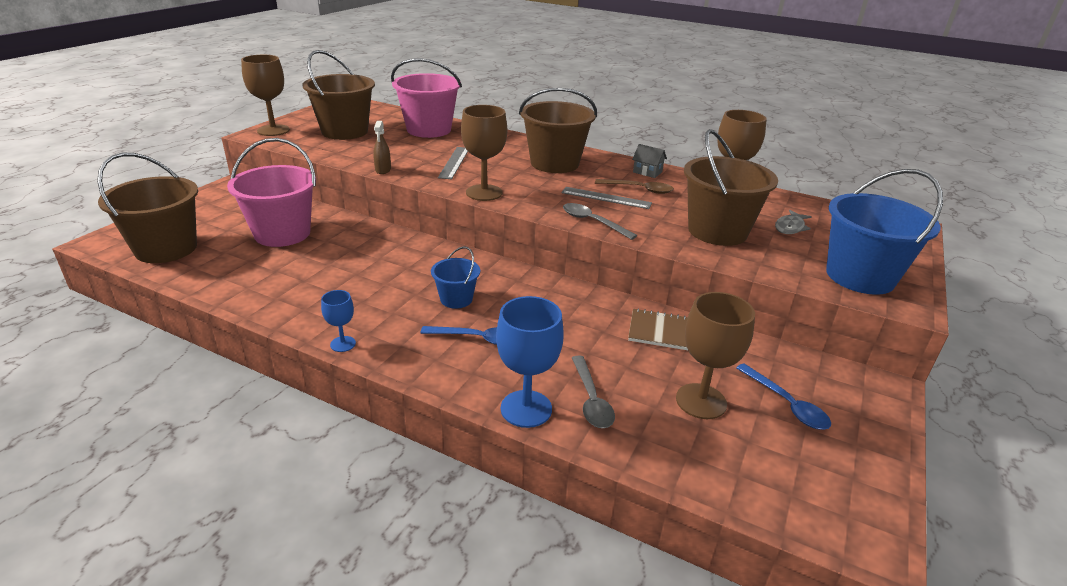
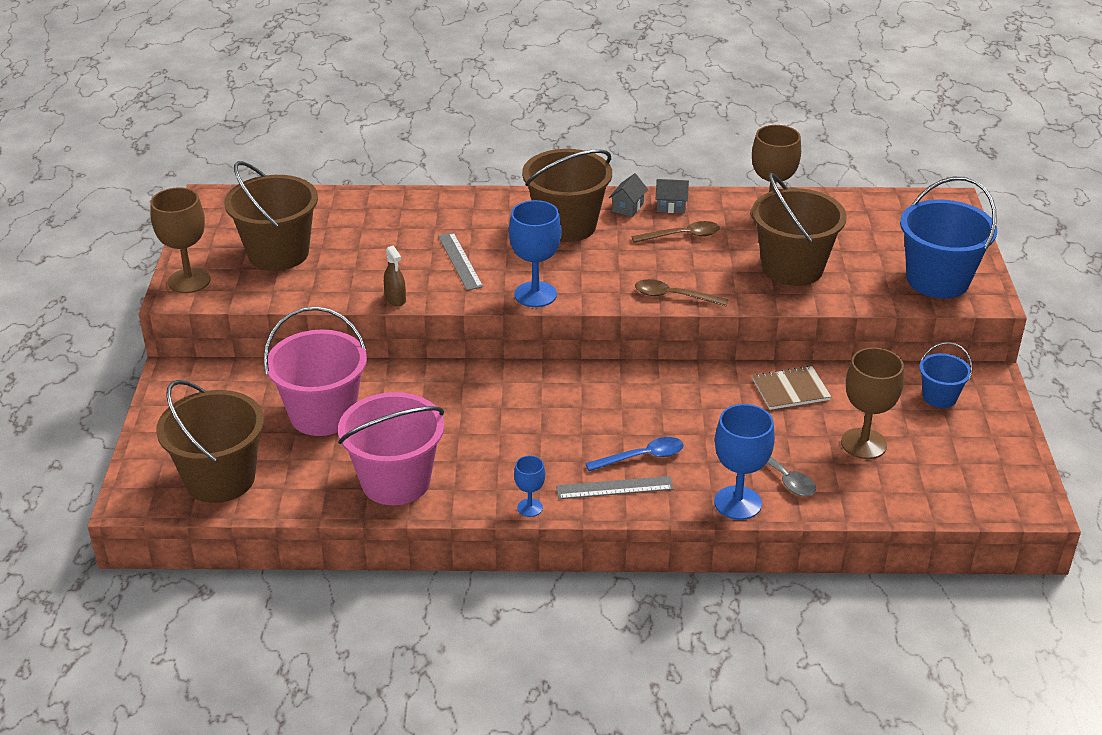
camera: 25 degrees left, 5 degrees up
pink bucket [391,58,462,138] -> pink bucket moved to [338,392,444,505]
blue bucket [431,246,480,309] -> blue bucket moved to [919,342,972,408]
brown goblet [461,105,507,201] -> blue goblet [509,200,562,307]
grey ruler [561,187,652,209] -> grey ruler moved to [556,476,673,499]
grey spoon [563,203,637,240] -> brown spoon [635,279,729,306]
blue spoon [736,364,831,430] -> none
grey fish [775,210,812,234] -> none
none -> grey house [609,173,648,217]

